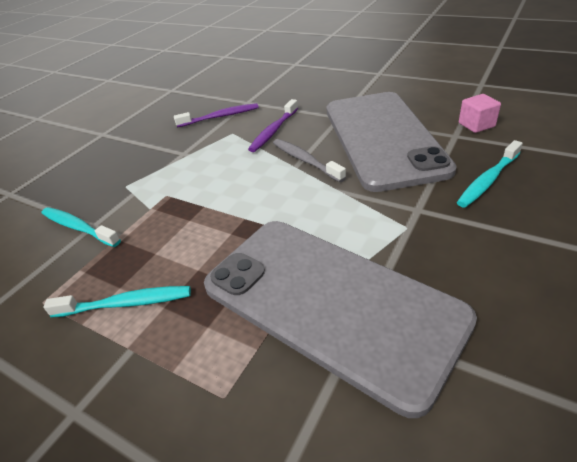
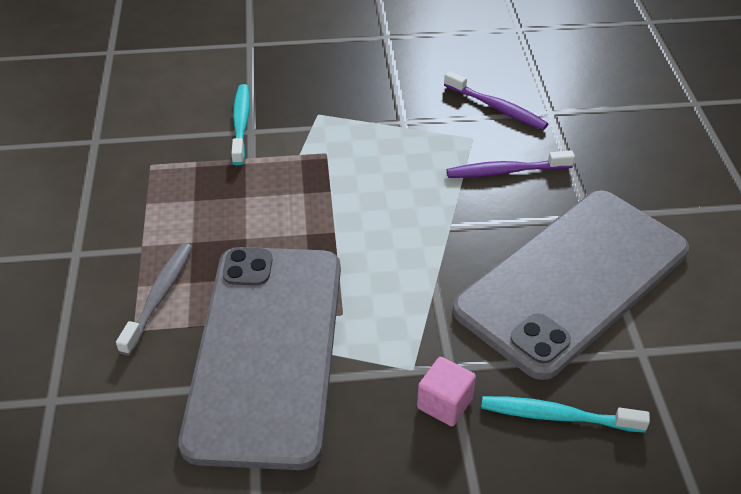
camera: 50 degrees right, 5 degrees up
turquoise toothbrush [43,286,191,317] -> none
grey toothbrush [273,139,346,182] -> grey toothbrush moved to [116,243,192,356]
pink cube [459,94,501,133] -> pink cube moved to [417,357,476,426]

